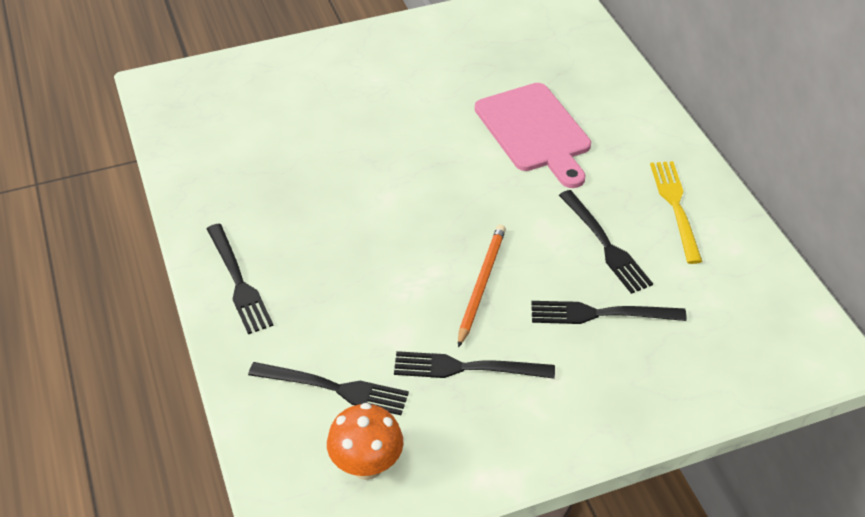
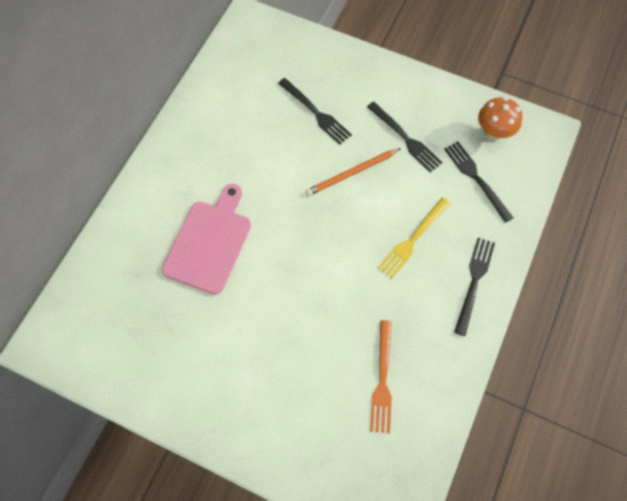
camera: 135 degrees left, 20 degrees up
black fork [559,190,653,294] -> none
yellow fork [650,161,703,264] -> yellow fork moved to [378,197,450,279]
none -> orange fork [370,320,392,433]

